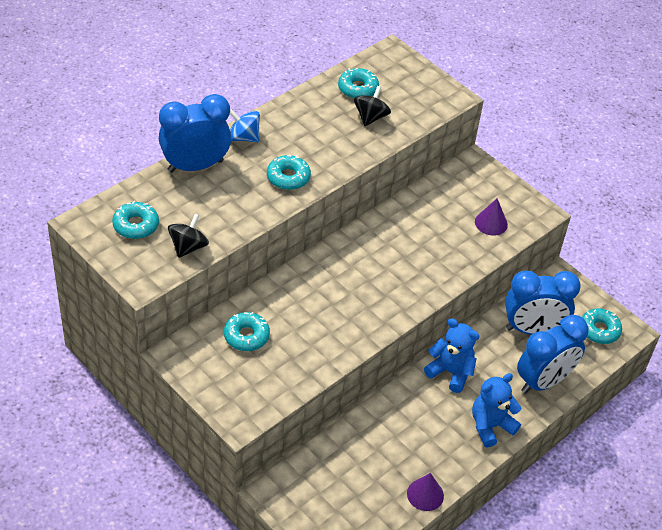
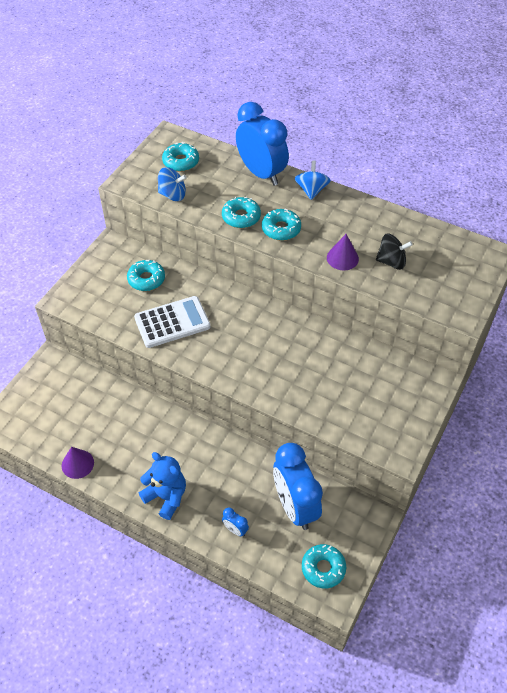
camera: 75 degrees right, 5 degrees up
black spinning top [168,214,209,258] -> blue spinning top [158,167,187,201]
turquoise donut [338,68,379,99] -> turquoise donut moved to [222,197,261,228]
blue teddy bear [424,318,479,393] -> none
purple cone [475,199,508,235] -> purple cone moved to [327,234,359,270]
blue clock [517,315,588,394] -> blue clock [222,508,249,537], size x0.40
none -> white calculator [134,296,210,348]

